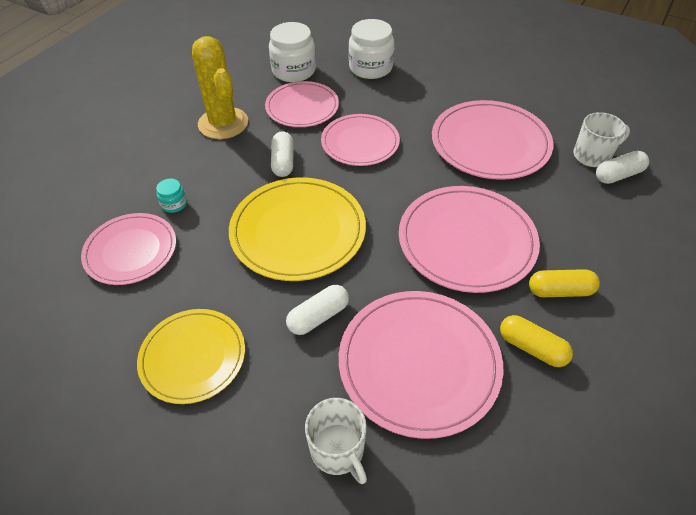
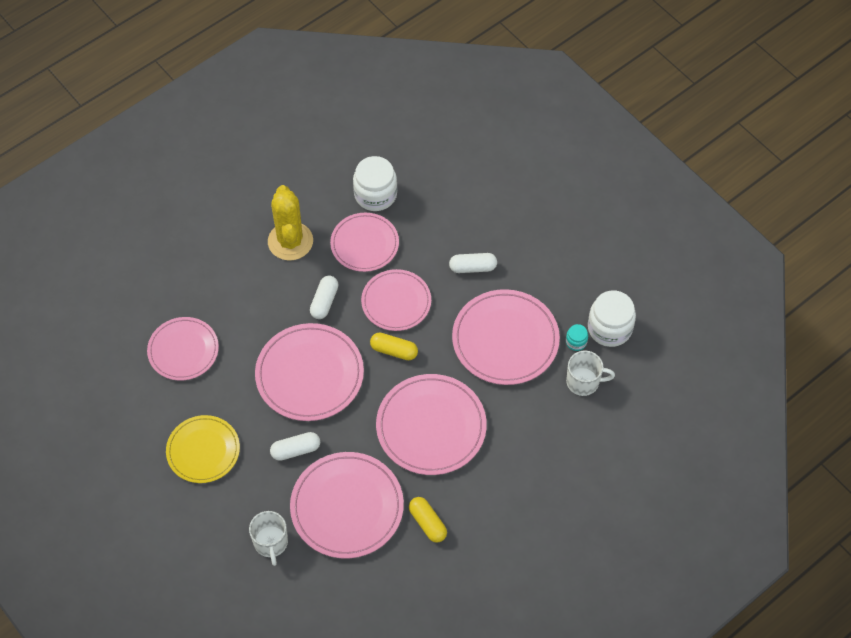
camera: 20 degrees right, 10 degrees up
turquoise jar [156,179,187,213] -> turquoise jar moved to [566,324,588,351]
yellow plate [229,178,366,281] -> pink plate [255,323,364,421]
white jar [349,19,394,79] -> white jar moved to [588,291,636,347]
yellow capsule [529,269,600,297] -> yellow capsule moved to [370,333,418,360]
white capsule [596,151,649,184] -> white capsule moved to [449,253,497,273]

